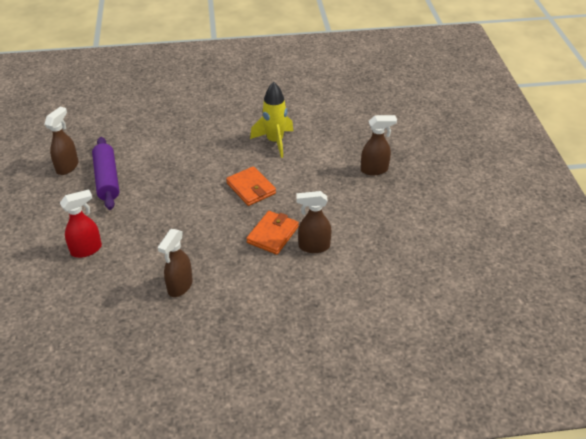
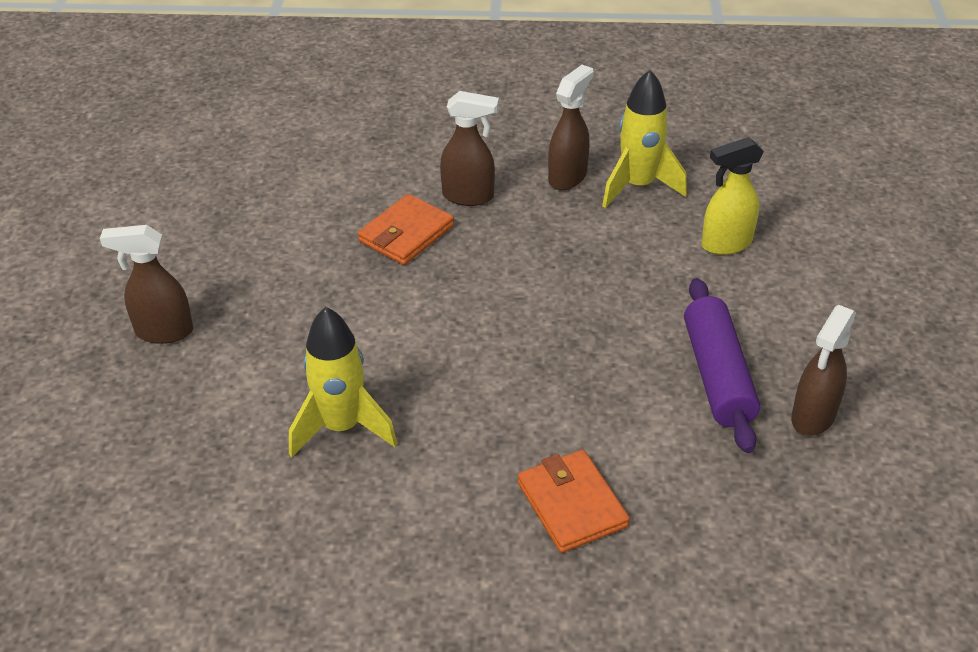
camera: 170 degrees left, 0 degrees up
red spray bottle [60,189,102,258] -> yellow spray bottle [702,137,764,255]
orange wallet [226,166,276,206] -> orange wallet moved to [518,450,630,553]
brown spray bottle [296,191,332,253] -> brown spray bottle moved to [440,91,499,206]
none -> yellow rocket [602,70,687,208]

